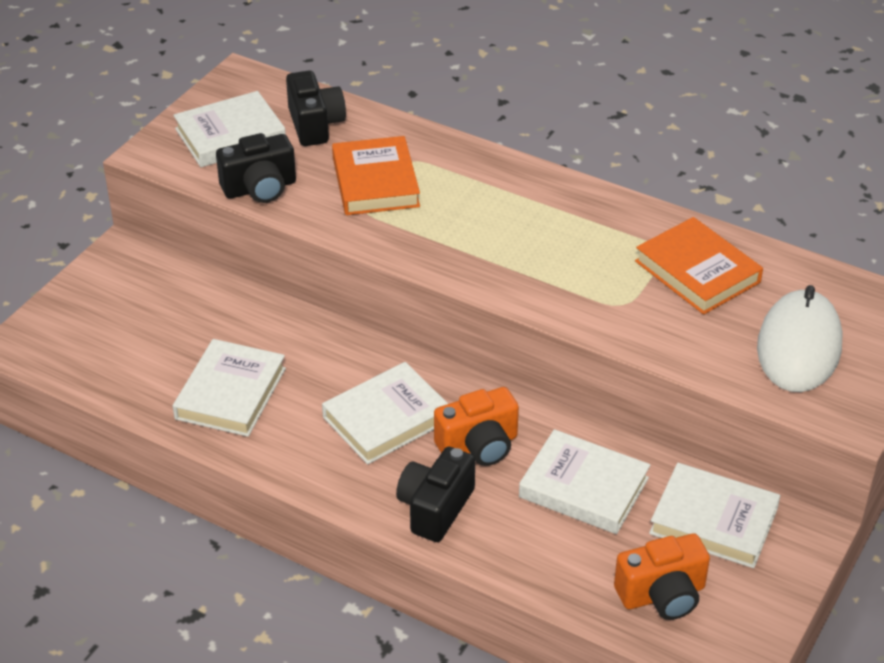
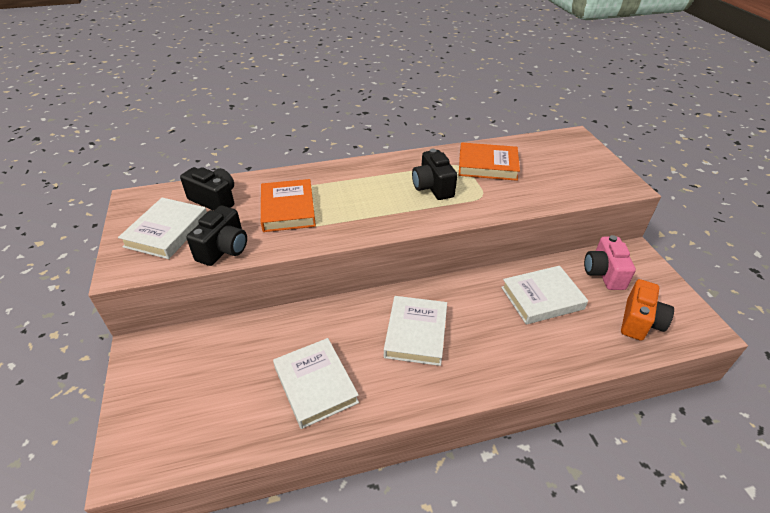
camera: 45 degrees left, 0 degrees up
orange book [332,136,420,215] -> orange book turned 45 degrees clockwise [261,179,316,232]
black camera [396,447,475,542] -> black camera moved to [412,149,457,200]
orange camera [434,387,519,466] -> none
white book [649,463,780,568] -> pink camera [584,235,636,290]
white mouse [757,285,843,392] -> none

